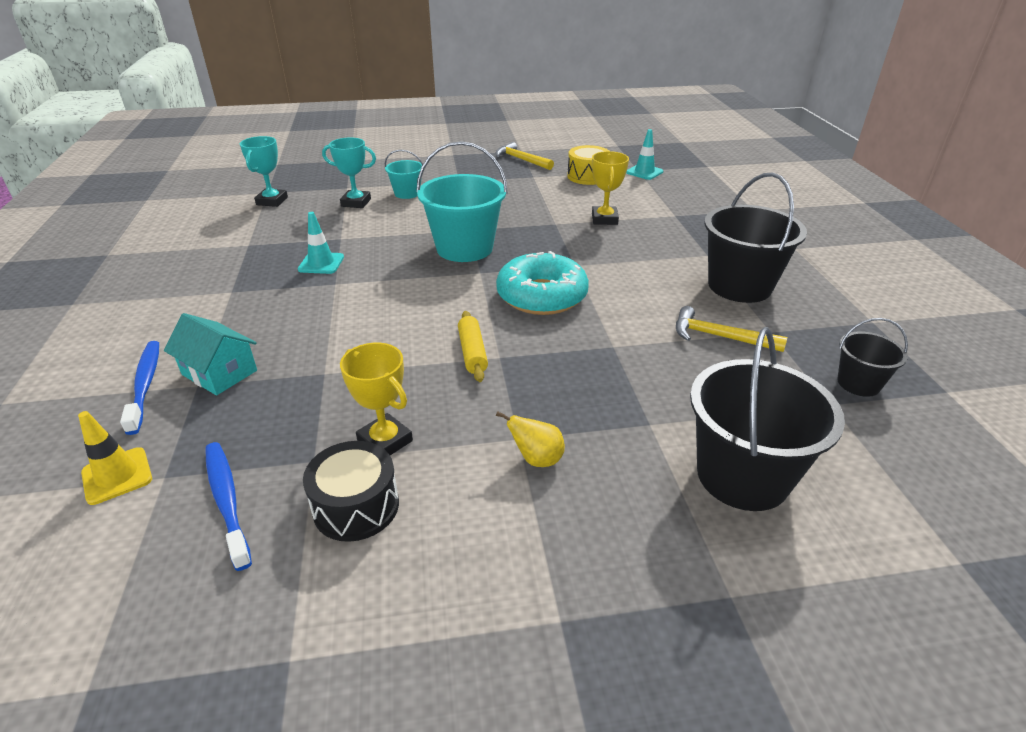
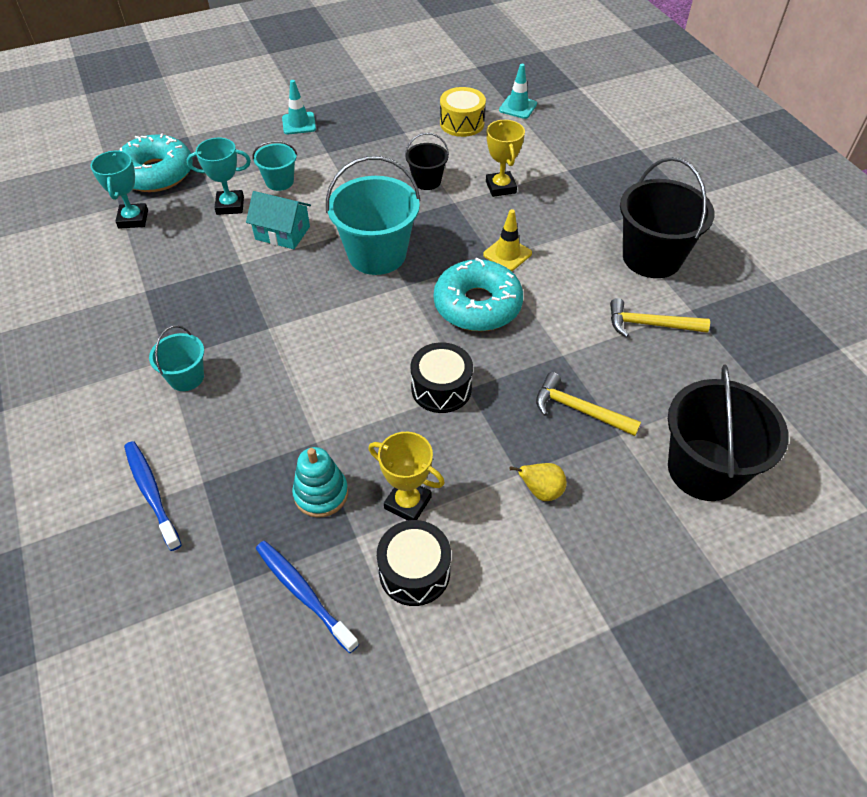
camera: 15 degrees left, 15 degrees up
yellow traffic cone [78,411,152,505] -> yellow traffic cone moved to [483,209,532,271]
turquoise house [164,313,257,395] -> turquoise house moved to [246,191,311,249]
turquoise traffic cone [298,212,344,274] -> turquoise traffic cone moved to [282,80,316,134]
yellow rolling pin [458,311,488,382] -> black drum [411,342,473,413]
yellow hammer [496,142,554,170] -> yellow hammer moved to [536,372,641,436]
black bucket [837,318,908,397] -> black bucket moved to [405,133,449,190]
none -> turquoise donut [119,133,193,192]
none -> turquoise bucket [149,325,204,391]
none -> turquoise stacking toy [292,447,348,518]

